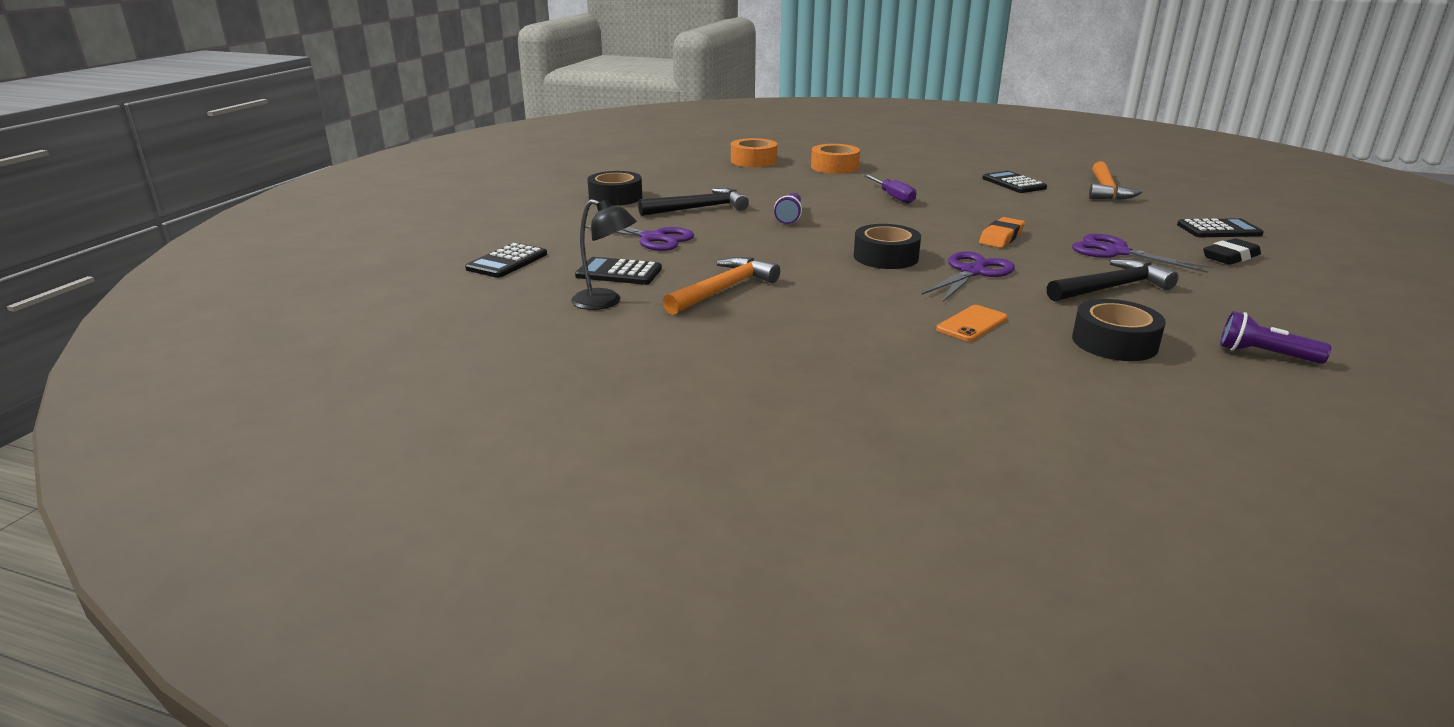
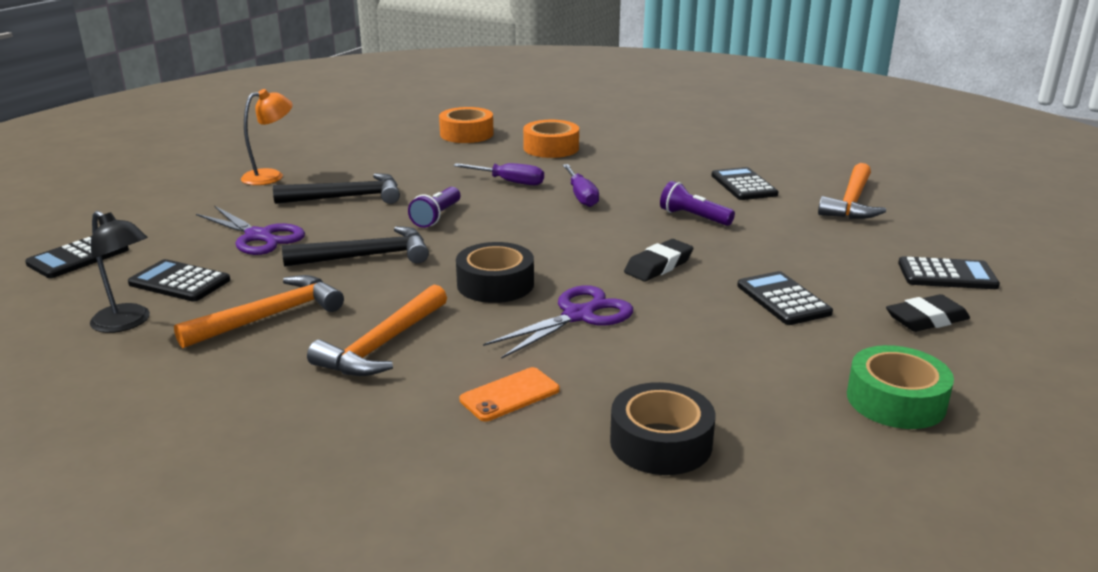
camera: 10 degrees right, 0 degrees up
black tape [587,171,642,206] -> orange lamp [241,89,293,185]
orange eraser [979,217,1025,248] -> black eraser [624,239,693,281]
black hammer [1047,259,1179,302] -> black hammer moved to [282,226,429,267]
purple scissors [1072,234,1213,273] -> black calculator [737,271,833,325]
purple flashlight [1220,311,1331,364] -> purple flashlight moved to [660,181,735,226]
none -> orange hammer [307,285,447,376]
none -> purple screwdriver [453,163,544,185]
none -> green tape [847,345,954,429]

